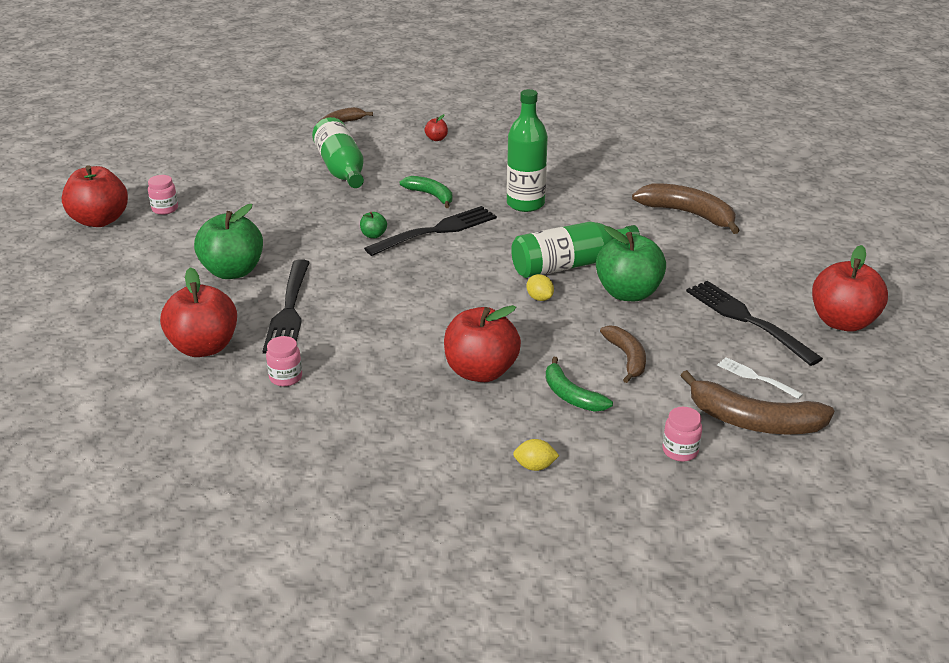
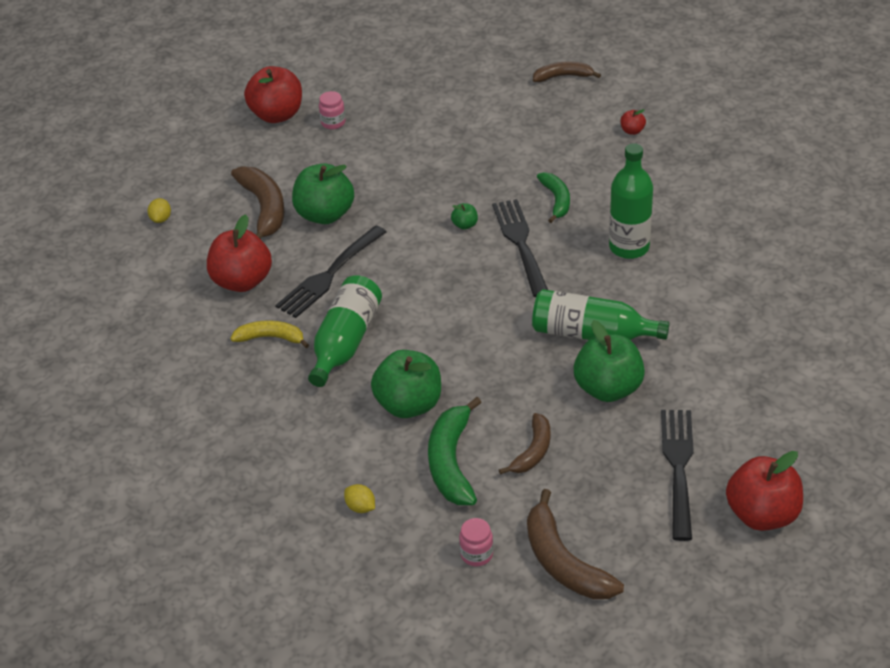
camera: 40 degrees right, 10 degrees up
pink jar [266,336,302,386] -> yellow banana [230,320,309,348]
green bottle [312,117,364,188] -> green bottle moved to [308,275,382,387]
black fork [364,206,497,256] -> black fork turned 105 degrees counterclockwise [492,199,548,297]
red apple [444,305,521,382] -> green apple [371,350,441,418]
yellow lemon [527,274,554,301] -> yellow lemon moved to [148,198,171,223]
green banana [546,357,613,412] -> green banana [428,397,482,505], size x1.59
brown banana [632,183,740,234] -> brown banana moved to [231,166,285,239]
white fork [717,357,803,399] -> none

